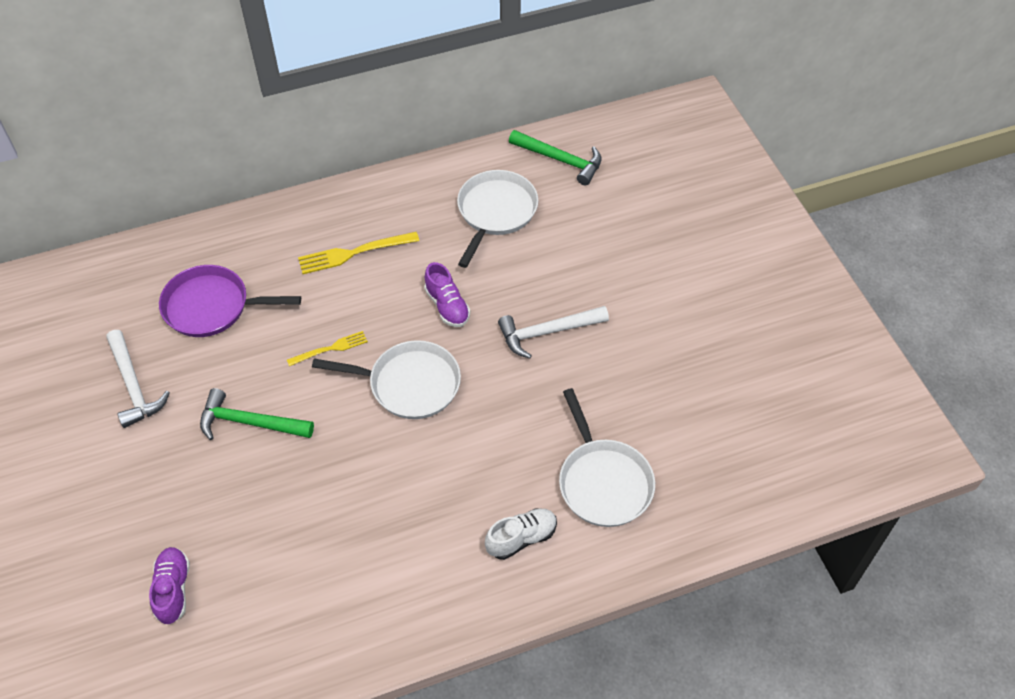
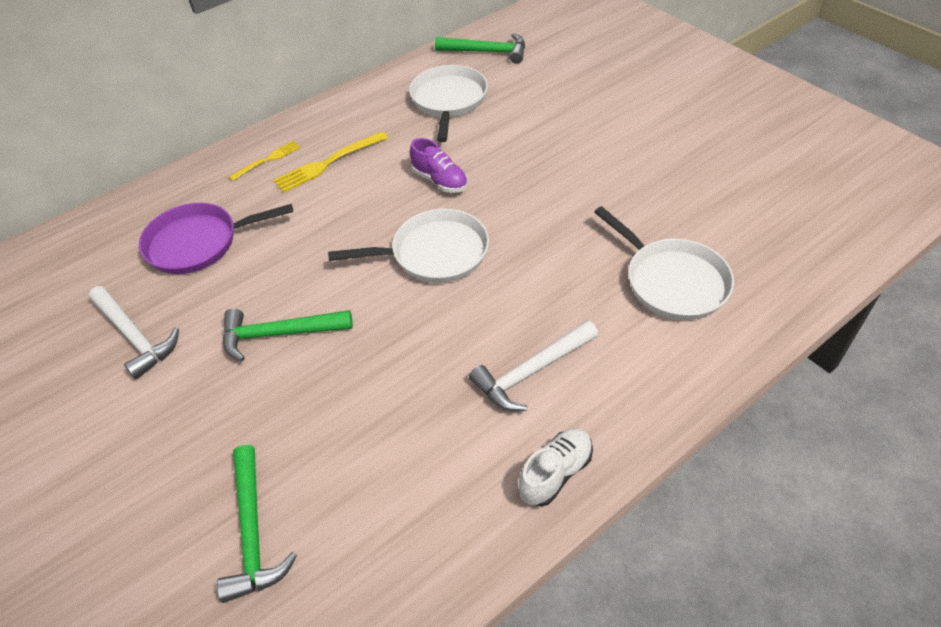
camera: 15 degrees left, 5 degrees down
purple shoe [149,547,190,624] -> green hammer [217,445,297,603]
yellow fork [287,331,368,366] -> yellow fork moved to [229,141,300,181]
white shoe [485,508,557,560] -> white shoe moved to [519,428,593,506]
white hammer [498,306,609,358] -> white hammer moved to [469,320,598,411]

